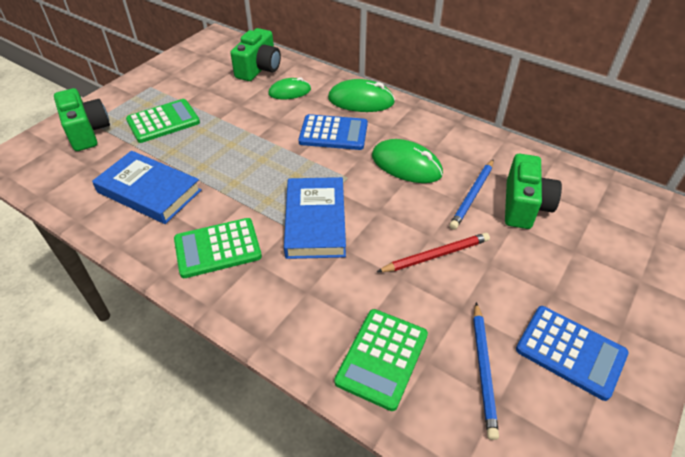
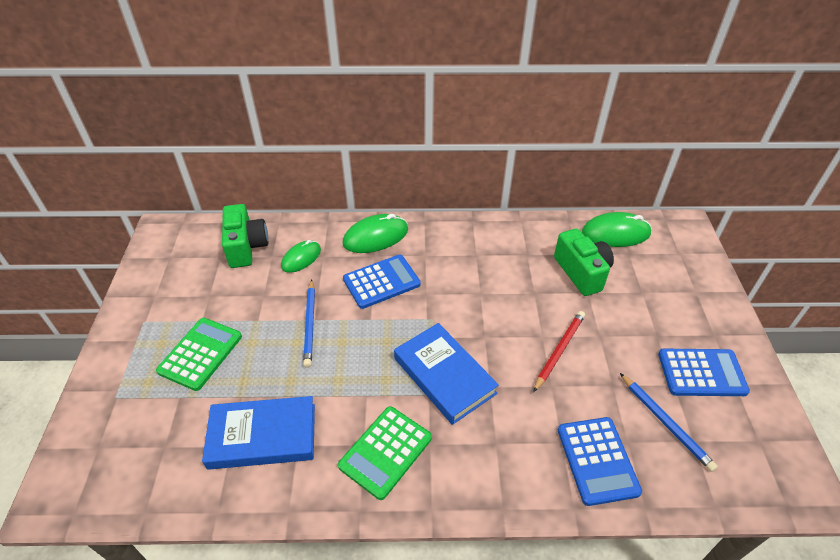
camera: 35 degrees left, 0 degrees up
green camera [54,88,110,151] -> none
green calculator [334,309,428,411] -> blue calculator [558,417,642,506]
green mouse [372,139,443,183] -> green mouse moved to [582,212,652,247]
blue pencil [449,159,494,230] -> blue pencil moved to [303,279,315,368]

